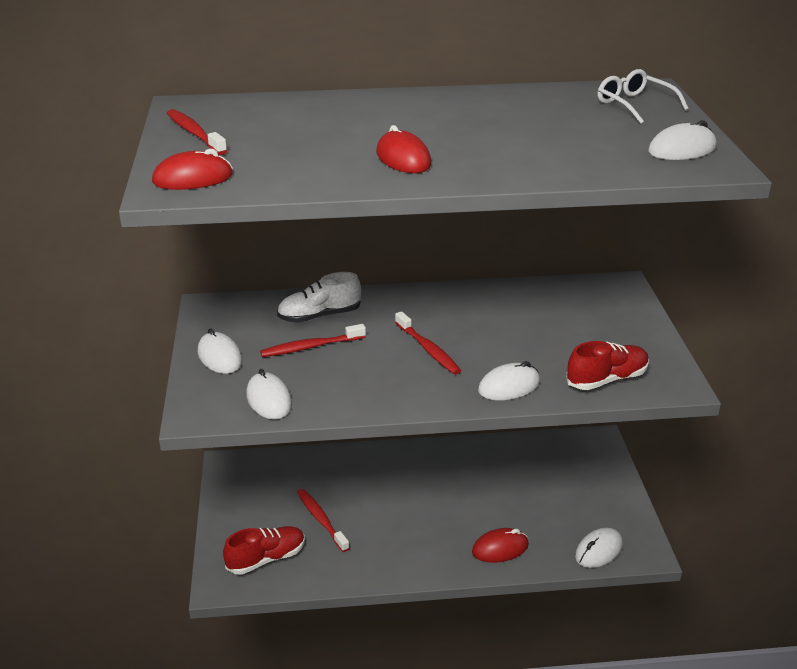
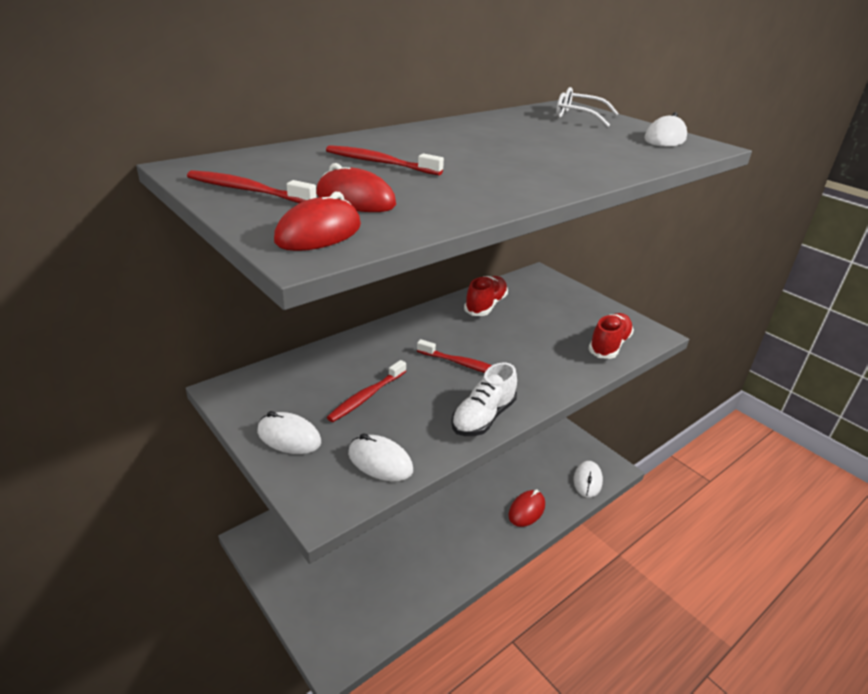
camera: 35 degrees left, 0 degrees up
red shoe [223,526,305,575] -> red shoe moved to [464,276,508,316]
white shoe [277,272,361,323] -> white shoe moved to [451,363,517,436]
red toothbrush [297,489,350,552] -> red toothbrush moved to [326,145,444,175]
red mouse [376,125,432,173] -> red mouse moved to [316,163,396,212]
white mouse [478,361,540,400] -> none

